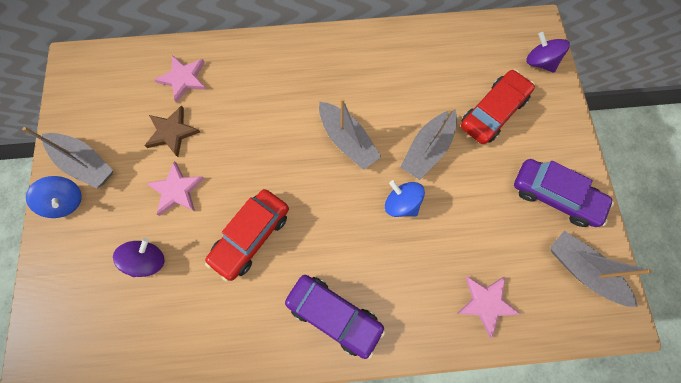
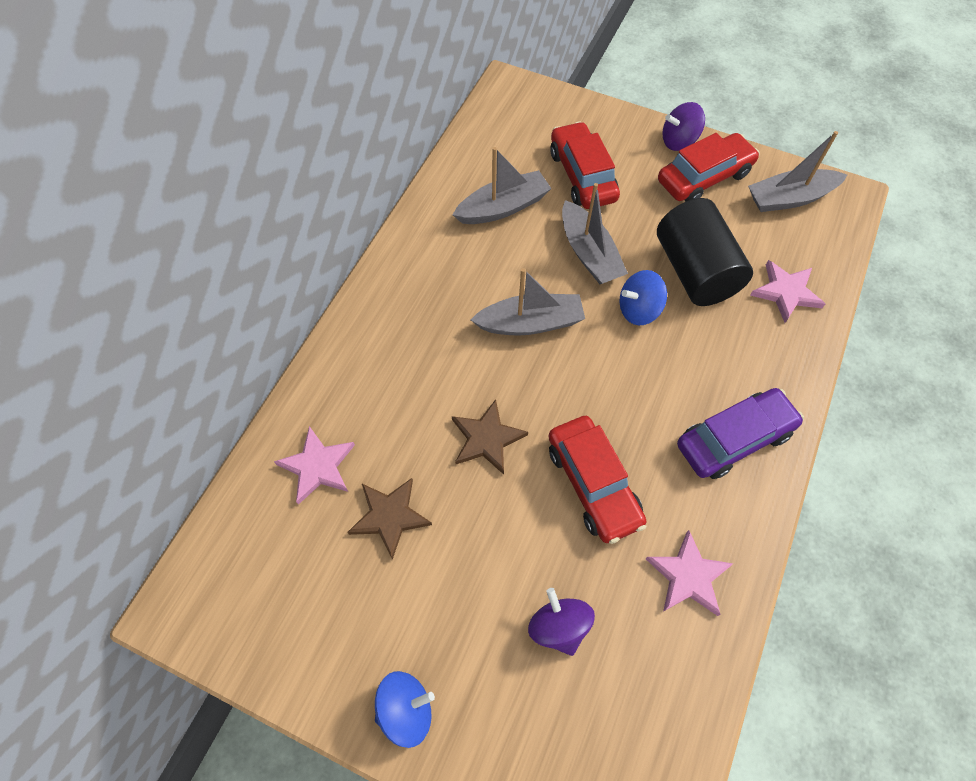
camera: 60 degrees left, 10 degrees down
grey boat [22,127,113,188] -> grey boat moved to [453,147,552,224]
pink star [146,161,205,216] -> pink star moved to [646,530,734,616]
purple car [514,159,614,227] -> red car [658,133,760,202]
purple spinning top [526,32,570,73] -> purple spinning top moved to [662,102,705,151]
none -> brown star [452,399,528,475]
none -> black cylinder [657,198,753,306]

